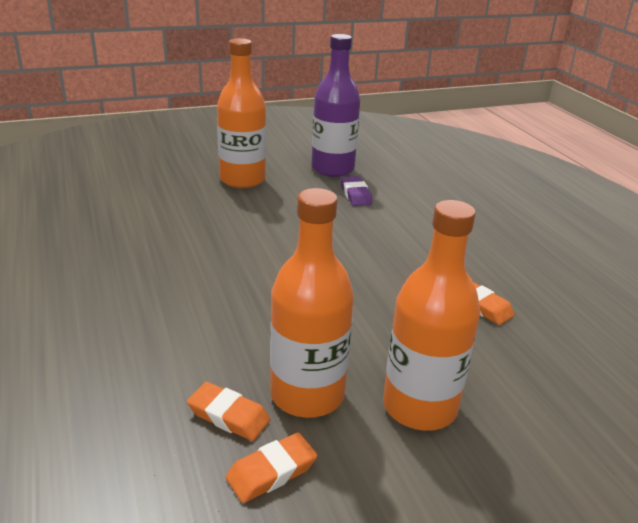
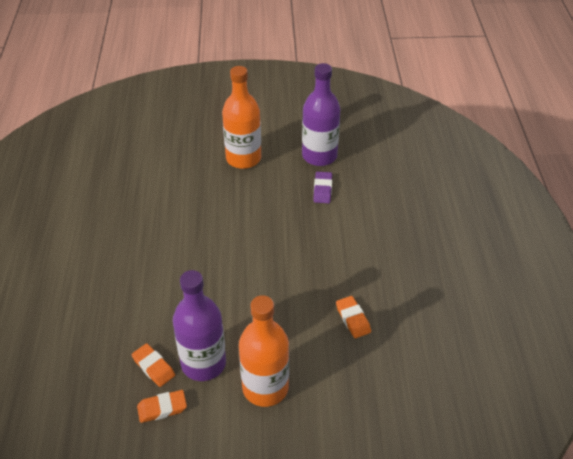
camera: 20 degrees right, 15 degrees up
orange bottle [270,188,354,418] -> purple bottle [173,270,226,381]

